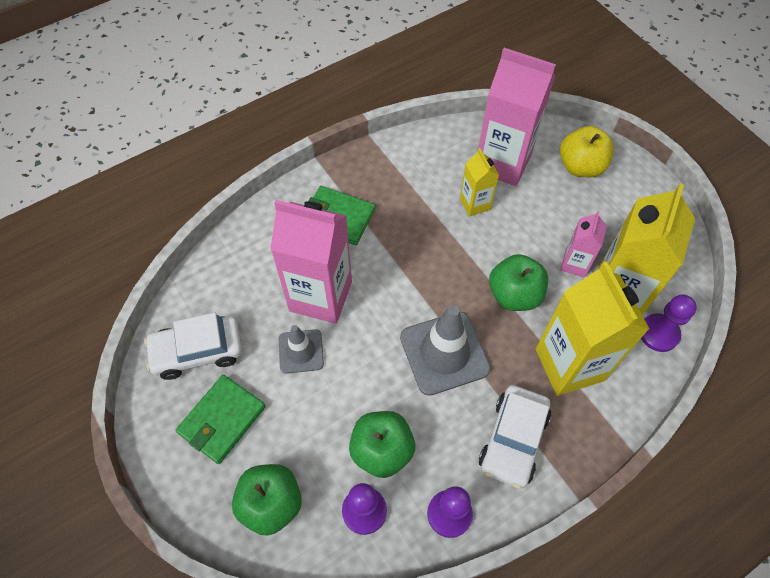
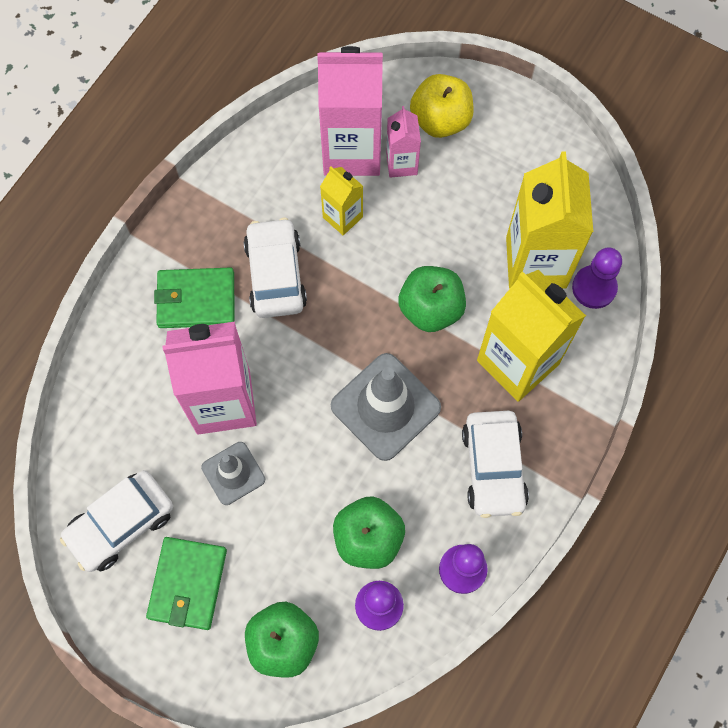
camera: 25 degrees left, 10 degrees up
pink carton [560,211,607,278] -> pink carton moved to [386,106,421,178]
none -> white car [244,218,307,318]

